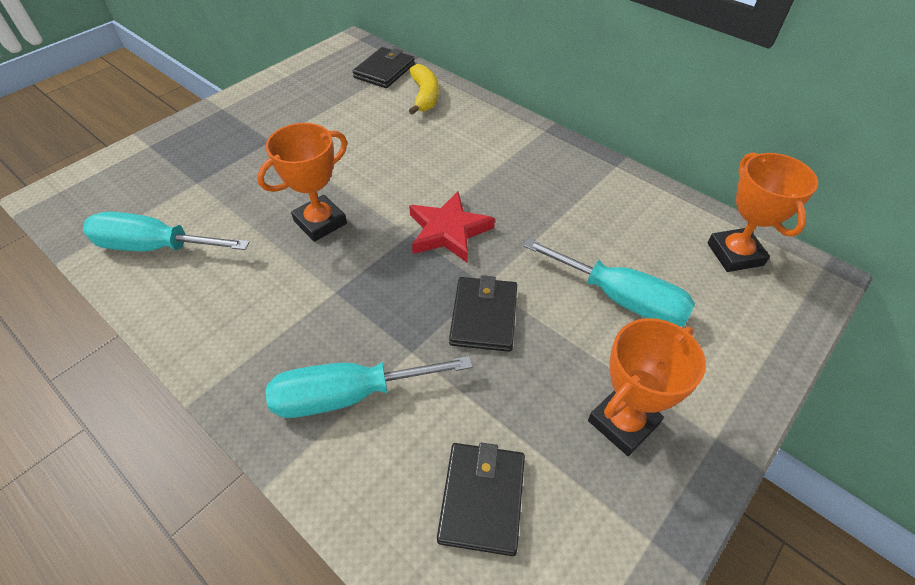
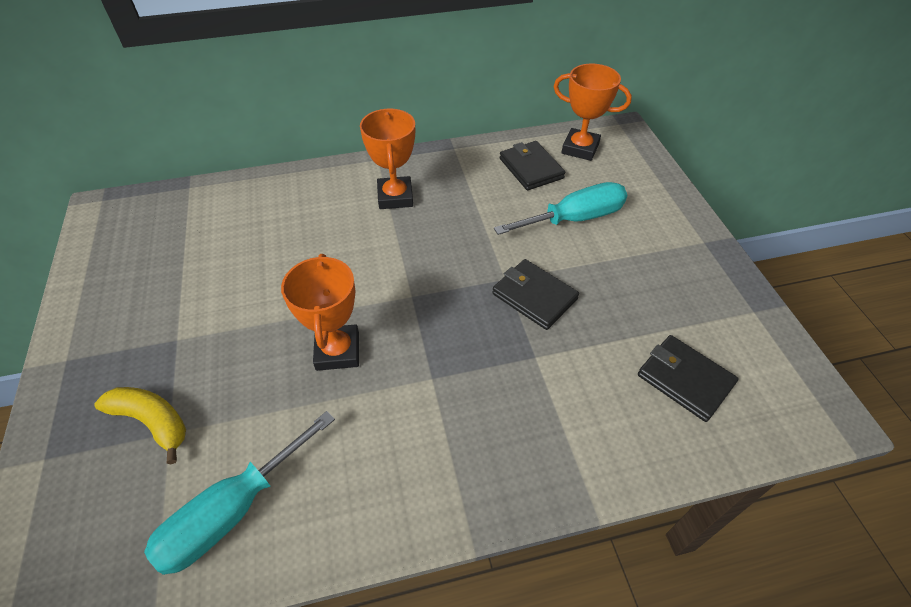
camera: 55 degrees left, 0 degrees up
turquoise screwdriver [265,356,473,418] -> none
black wallet [353,47,415,88] -> black wallet moved to [500,141,565,190]
yellow banana [409,64,439,115] -> yellow banana moved to [94,387,186,464]
red star [409,191,495,263] -> none
orange trophy [588,318,706,456] -> orange trophy moved to [360,109,415,209]

